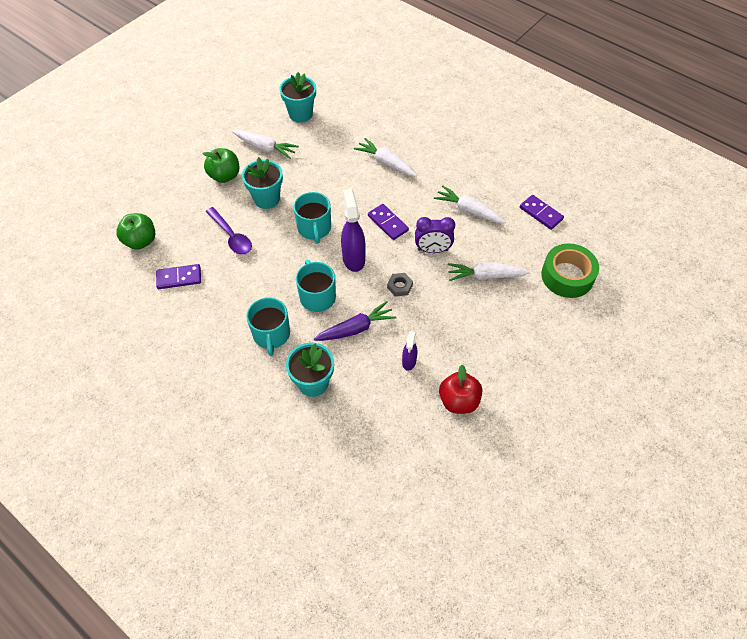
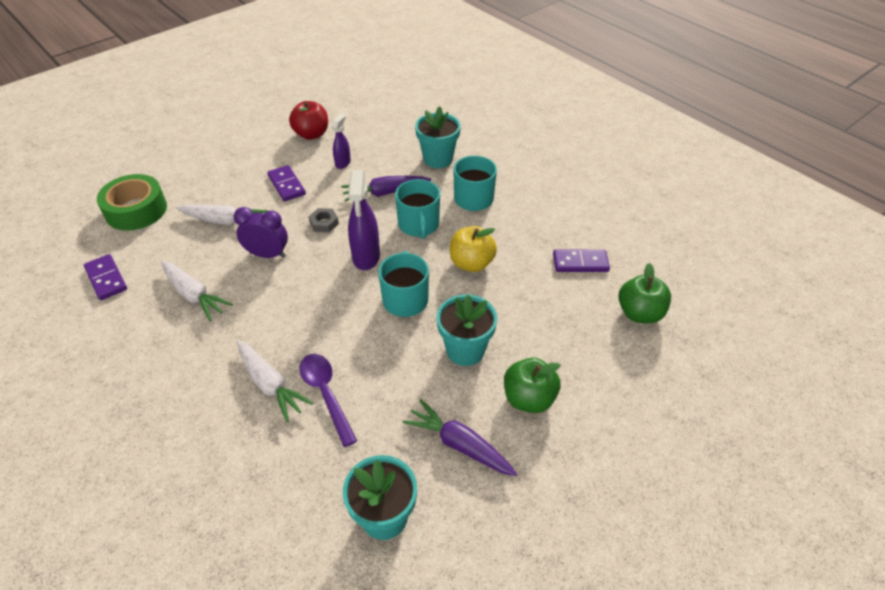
camera: 170 degrees left, 10 degrees down
purple spoon [206,207,252,255] -> purple spoon moved to [299,354,357,447]
white carrot [232,130,299,159] -> purple carrot [403,399,517,476]
purple domino [368,204,409,240] -> purple domino moved to [267,165,306,202]
none -> yellow apple [450,226,497,272]

